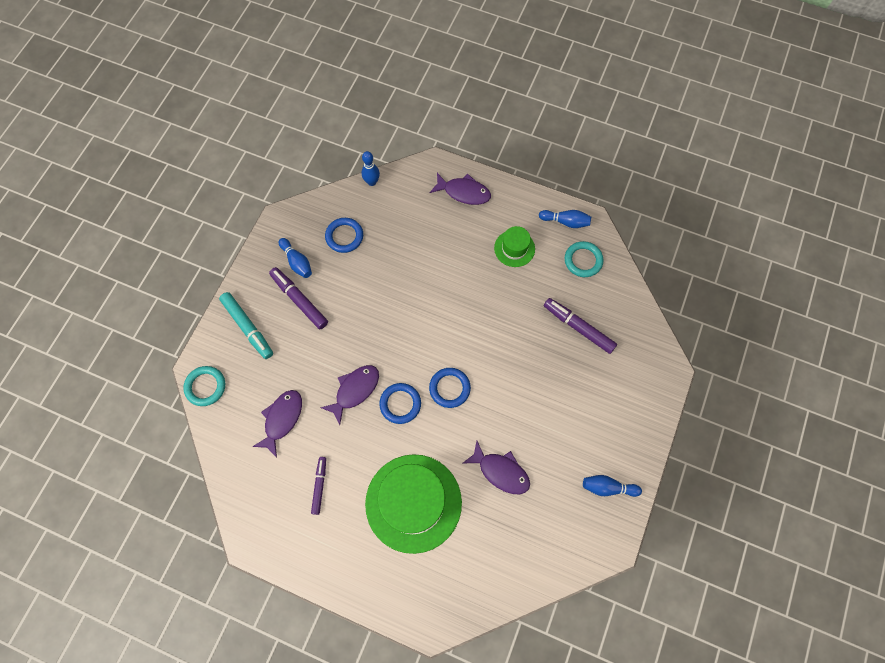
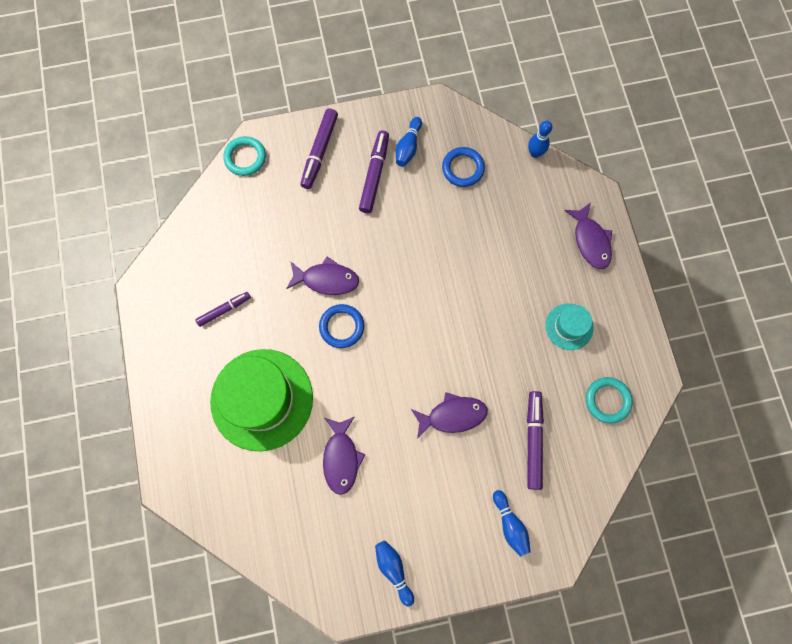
camera: 55 degrees right, 5 degrees up
turquoise marker [219,292,273,359] -> purple marker [300,108,338,189]
purple fish [252,390,302,458] -> purple fish moved to [411,392,488,439]
blue ring [429,368,471,408] -> none
green hat [494,226,535,267] -> turquoise hat [545,304,594,350]
blue bowling pin [539,210,591,228] -> blue bowling pin moved to [493,490,531,557]

